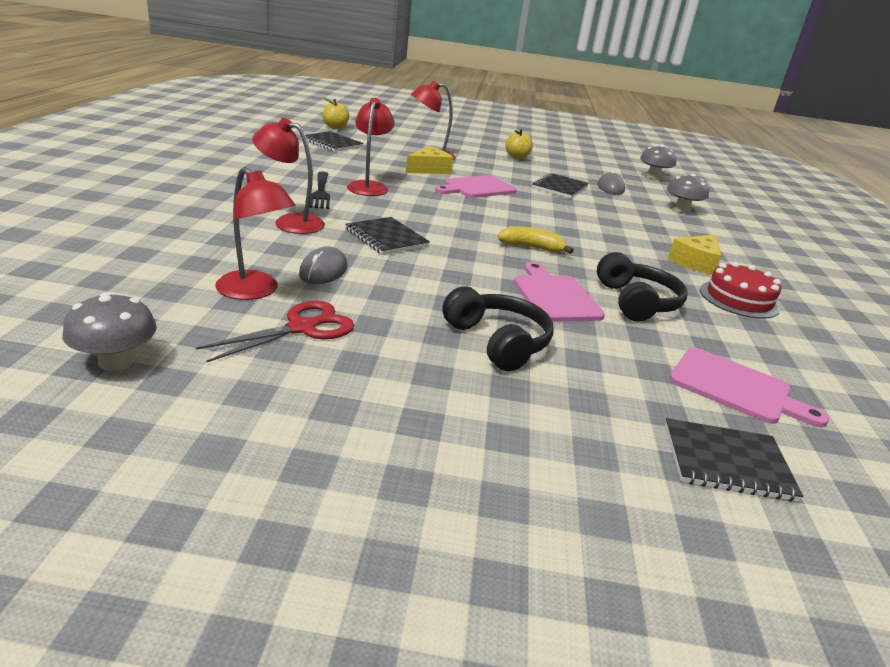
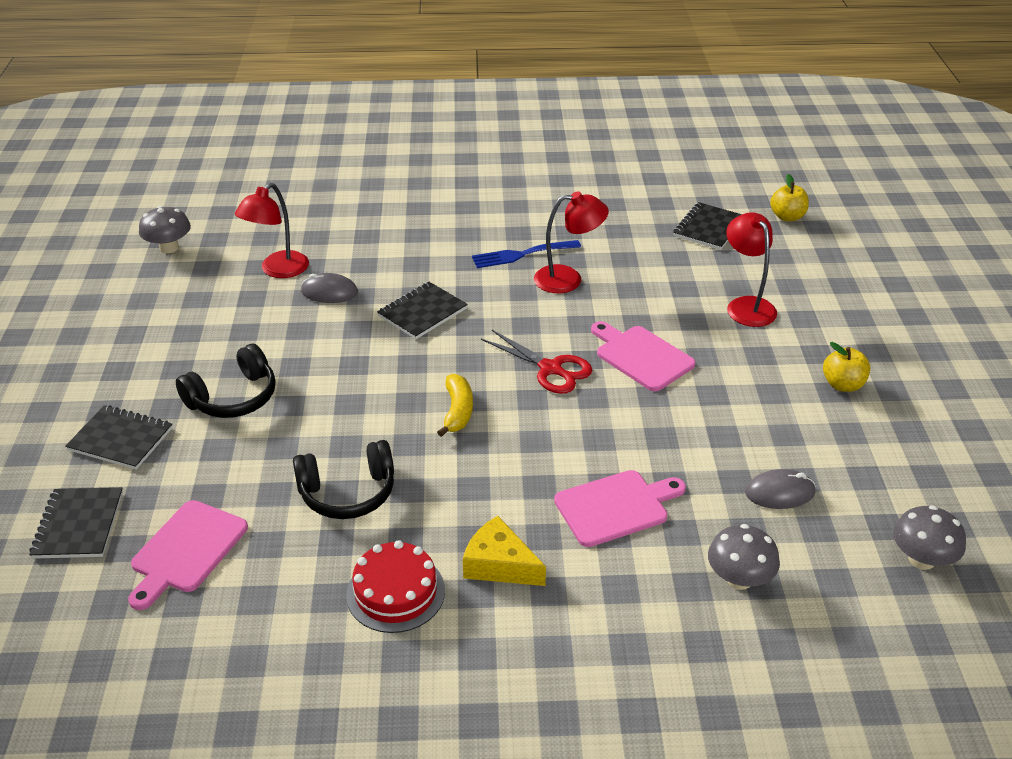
camera: 85 degrees right, 10 degrees up
red scissors [196,301,354,362] -> red scissors moved to [481,330,592,394]
red lamp [252,118,325,234] -> none
black fork [309,171,330,209] -> blue fork [472,240,581,268]
yellow cheese [406,146,453,174] -> none
pink cutting board [514,262,605,322] -> pink cutting board moved to [554,470,686,547]
black notebook [532,173,589,198] -> black notebook moved to [65,405,172,470]

